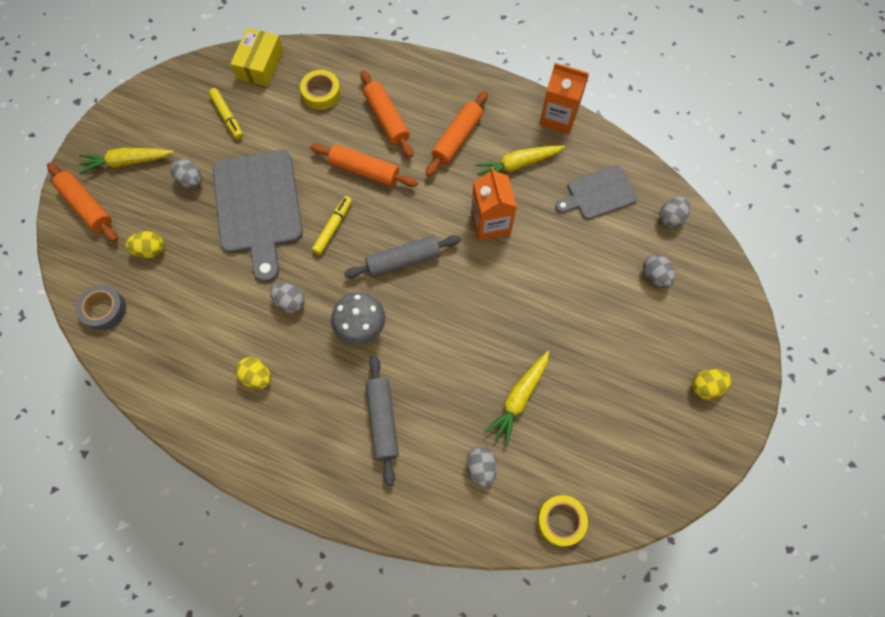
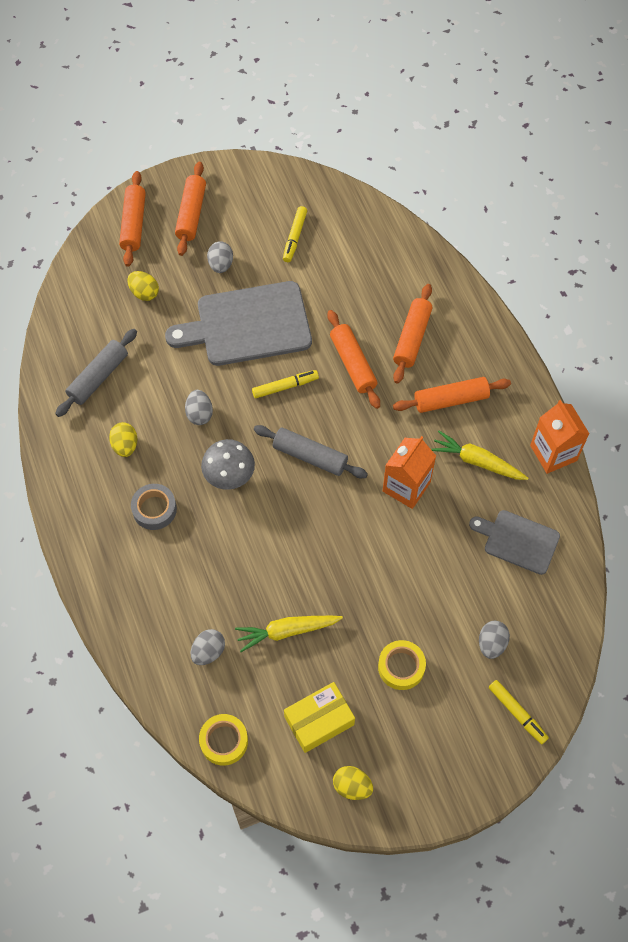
camera: 45 degrees right, 5 degrees down
grey tape [76,285,126,330] -> grey tape moved to [131,484,177,530]
yellow carrot [79,148,174,174] -> orange rolling pin [175,162,206,256]
grey cutting board [213,150,303,282] -> grey cutting board turned 45 degrees clockwise [165,281,312,366]
yellow box [230,28,283,86] -> yellow box moved to [284,682,355,753]
yellow tape [300,70,341,110] -> yellow tape moved to [378,640,426,690]
grey rolling pin [365,355,399,486] -> grey rolling pin moved to [55,329,137,417]
grey egg [659,196,690,228] -> none
yellow egg [692,369,732,400] -> yellow egg moved to [333,766,373,800]
none -> yellow marker [489,680,549,744]

